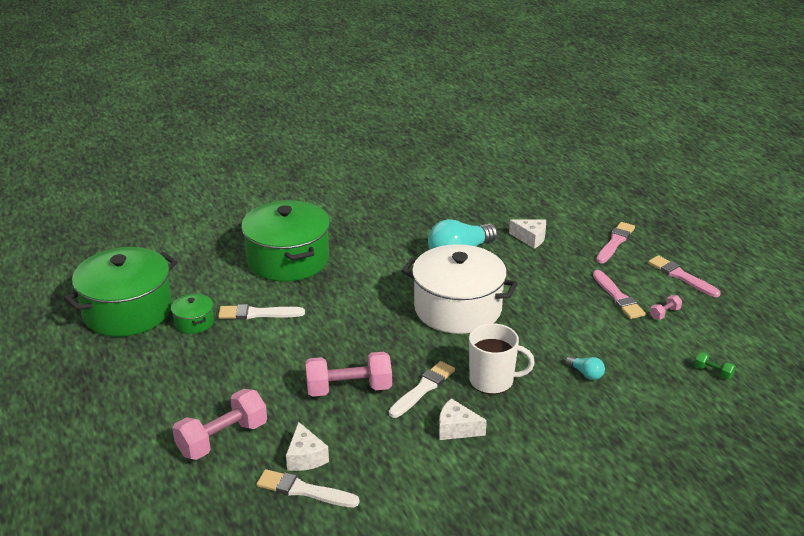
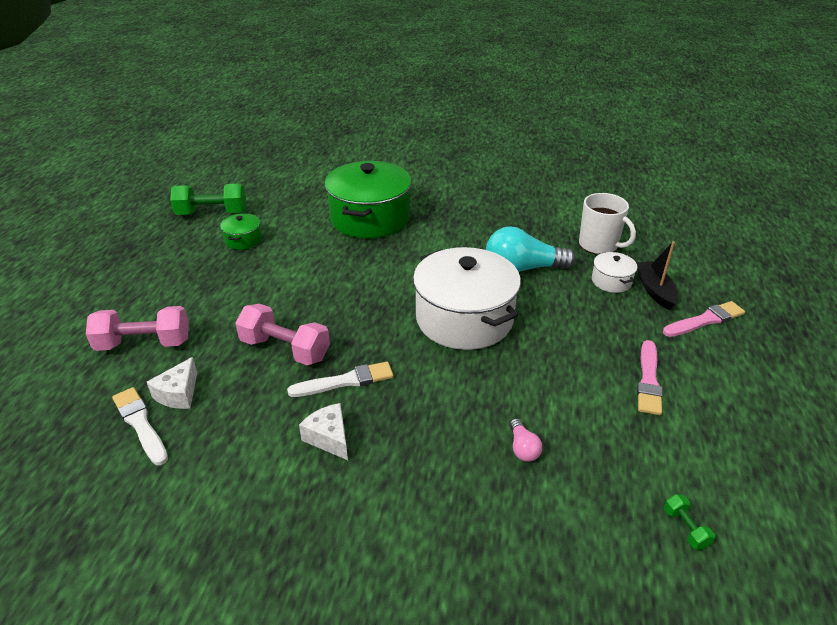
camera: 35 degrees right, 5 degrees up
green pot [64,247,177,337] -> green dumbbell [170,184,246,215]
white brush [218,304,305,320] -> none
white mug [469,323,535,394] -> white mug moved to [579,193,636,254]
white cheese [509,220,546,249] -> white pot [592,252,637,293]
turquoise light bulb [565,356,605,380] -> pink light bulb [510,418,542,462]
pink brush [648,255,721,297] -> none
pink dumbbell [650,295,682,320] -> none
none -> black boat [636,241,678,310]

